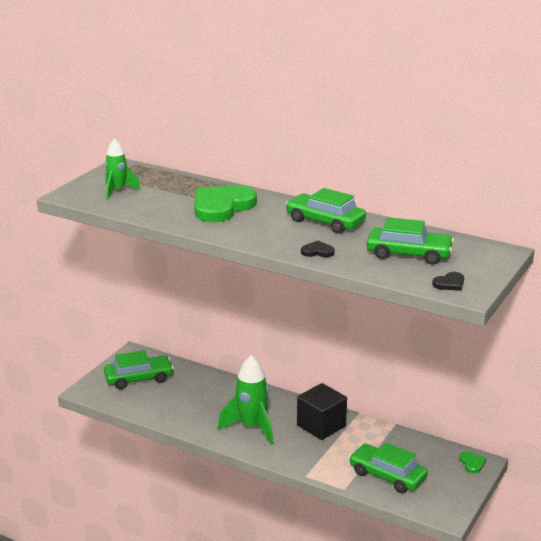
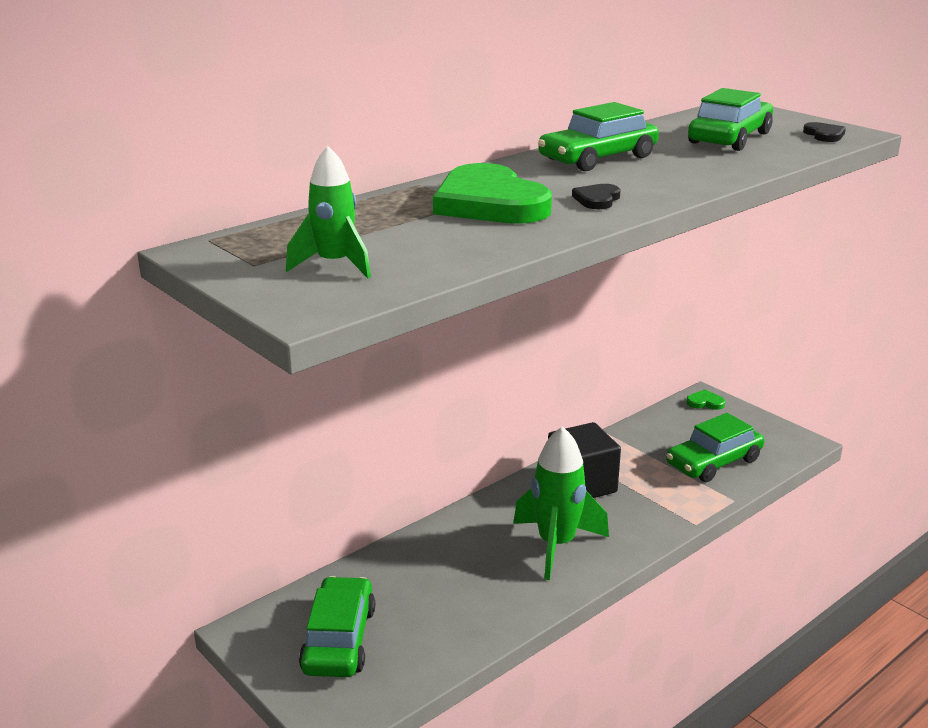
camera: 70 degrees left, 0 degrees up
black heart [301,241,335,257] -> black heart moved to [572,184,621,209]

